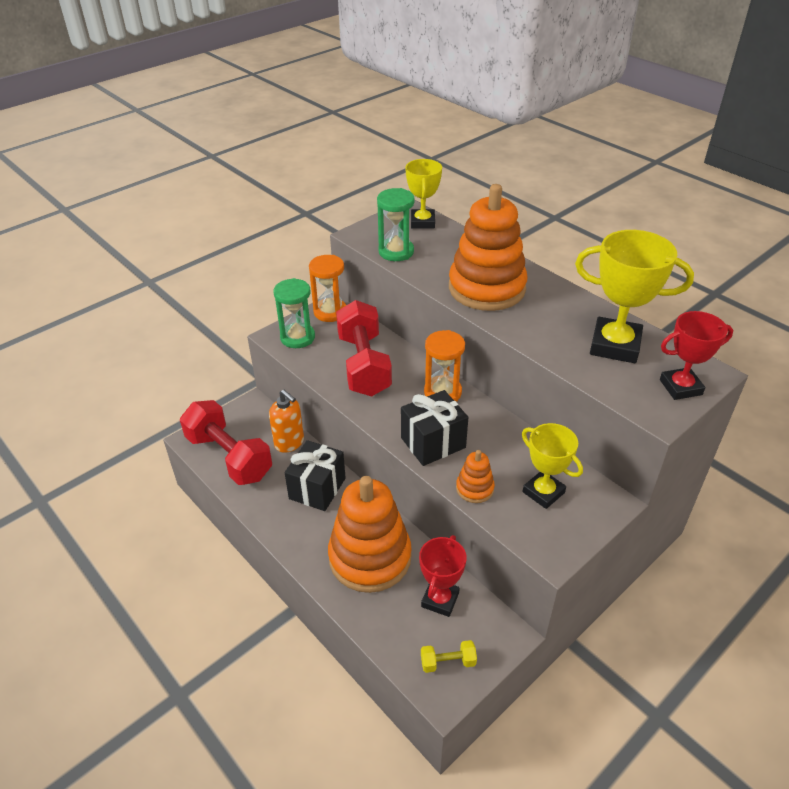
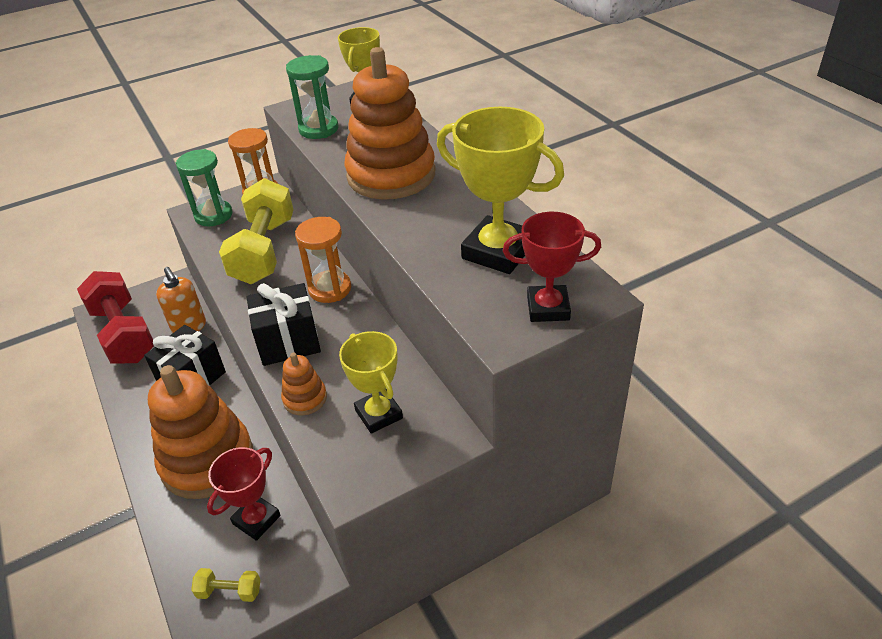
camera: 15 degrees right, 0 degrees up
red dumbbell [336,300,392,396] -> yellow dumbbell [219,178,293,284]

